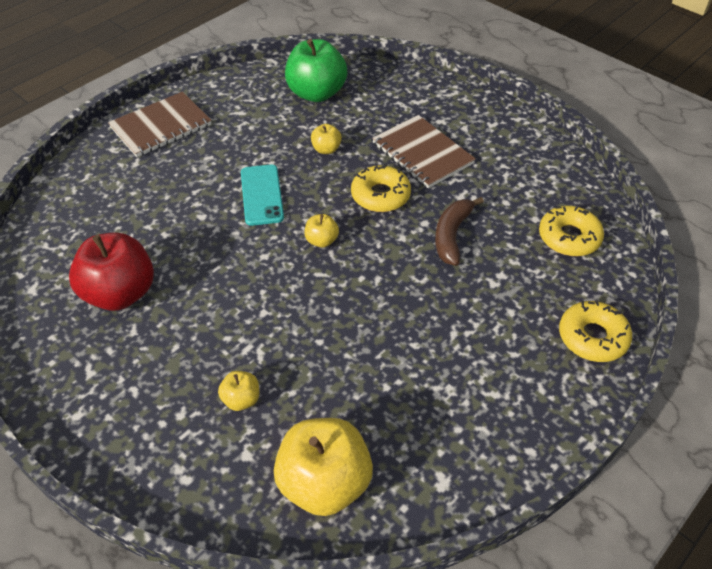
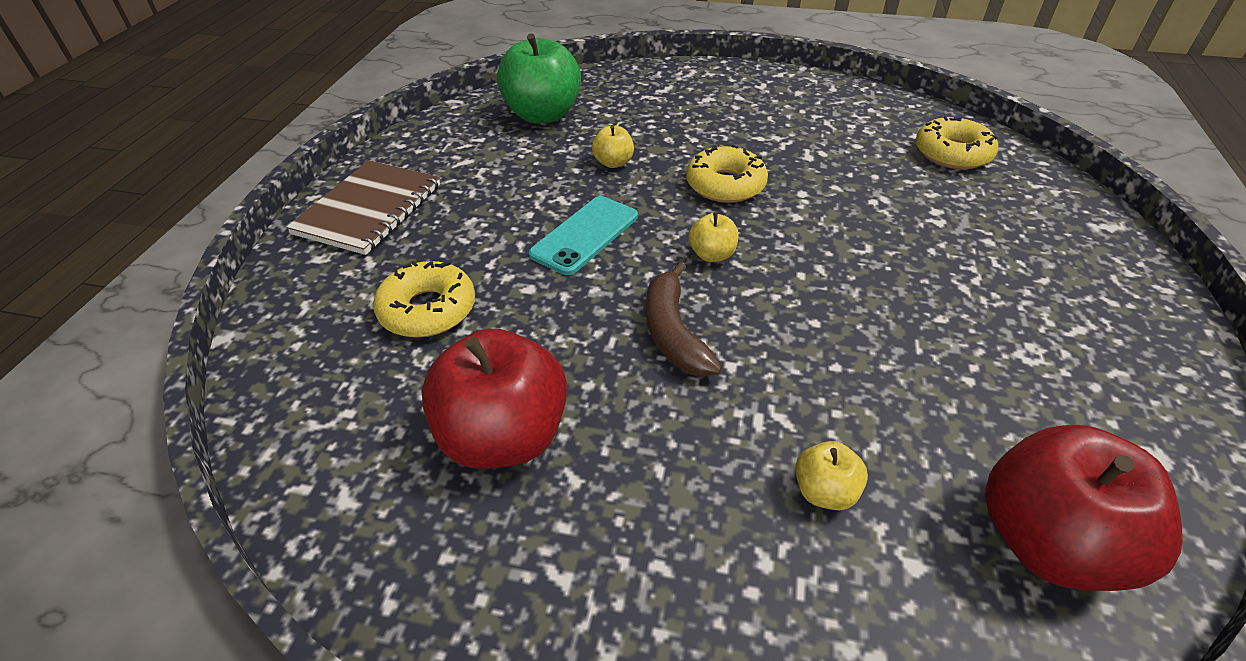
camera: 30 degrees left, 5 degrees down
turquoise phone [241,164,284,226] -> turquoise phone turned 75 degrees clockwise [529,196,638,275]
yellow apple [274,418,373,516] -> red apple [985,424,1183,591]
brown notebook [372,115,476,188] -> none
brown banana [435,197,484,266] -> brown banana moved to [646,262,722,377]
yellow donut [559,300,632,362] -> yellow donut moved to [373,261,475,337]

